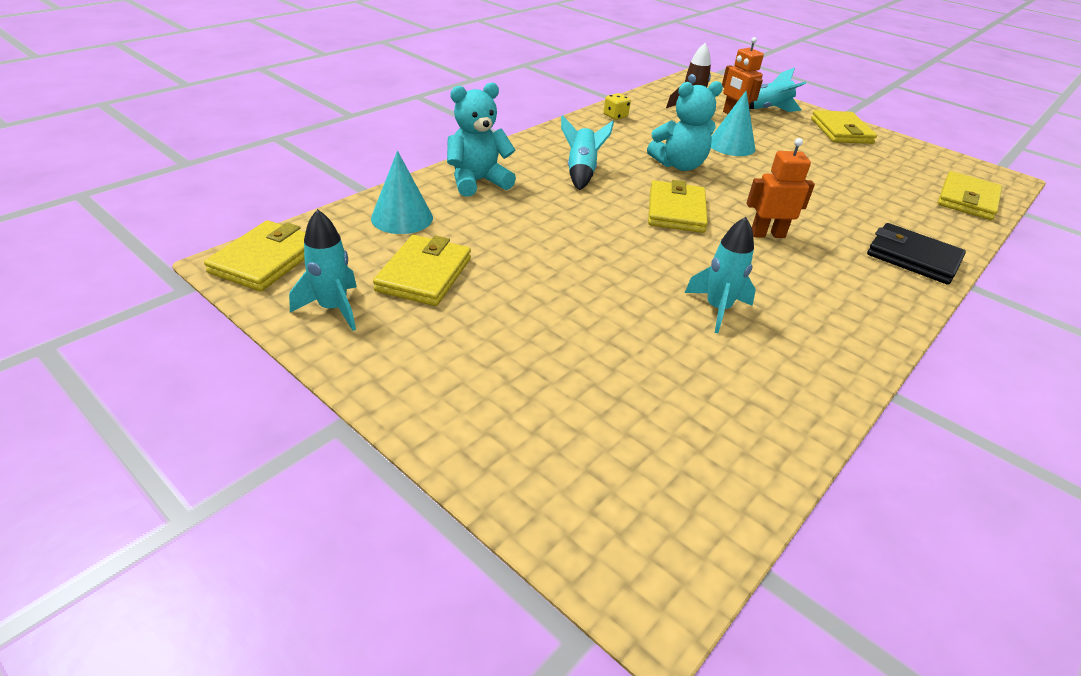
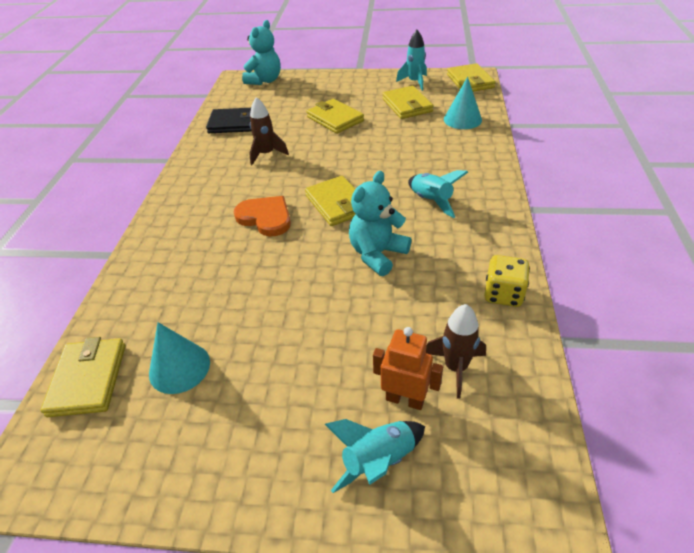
camera: 150 degrees right, 5 degrees up
turquoise teddy bear [447,82,516,197] -> turquoise teddy bear moved to [242,20,281,85]
yellow dice [604,93,631,120] -> yellow dice [484,255,530,307], size x1.52
turquoise rocket [685,217,756,333] -> brown rocket [249,97,289,165]
turquoise cone [711,90,755,156] -> turquoise cone moved to [149,322,210,394]
orange robot [746,138,815,238] -> orange heart [234,196,291,236]
yellow wallet [811,110,877,144] -> yellow wallet moved to [307,99,364,134]
black wallet [867,223,966,285] -> black wallet moved to [206,108,251,133]

